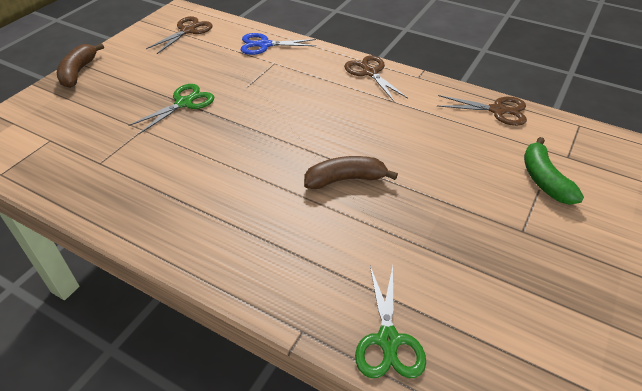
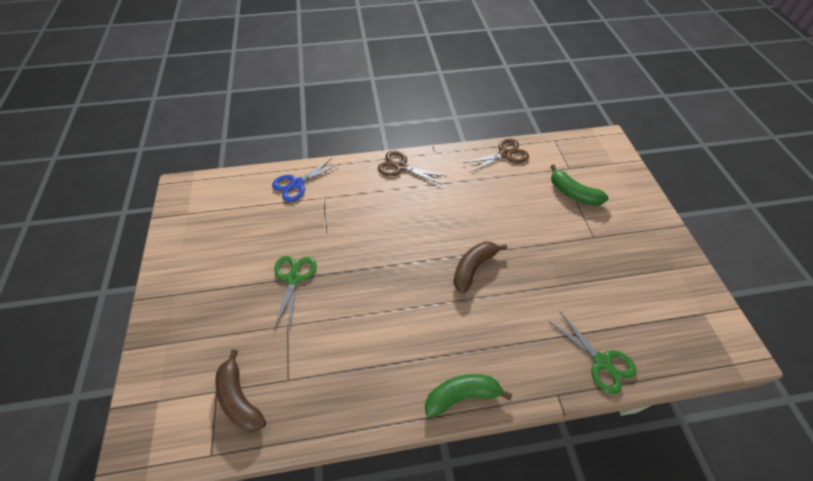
camera: 40 degrees left, 10 degrees up
brown banana [57,43,104,88] -> brown banana moved to [215,349,266,432]
brown scissors [146,16,213,54] -> none
none -> green banana [425,374,512,418]

